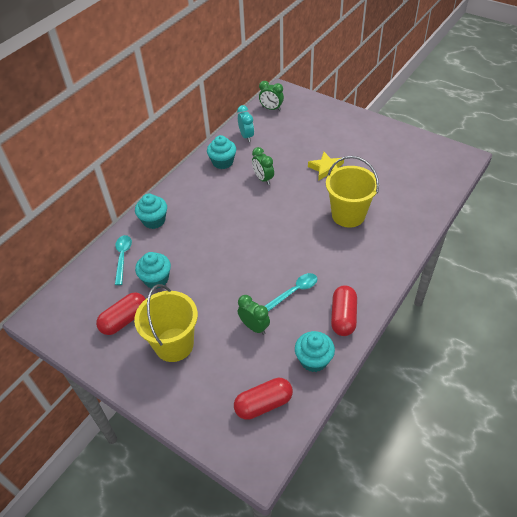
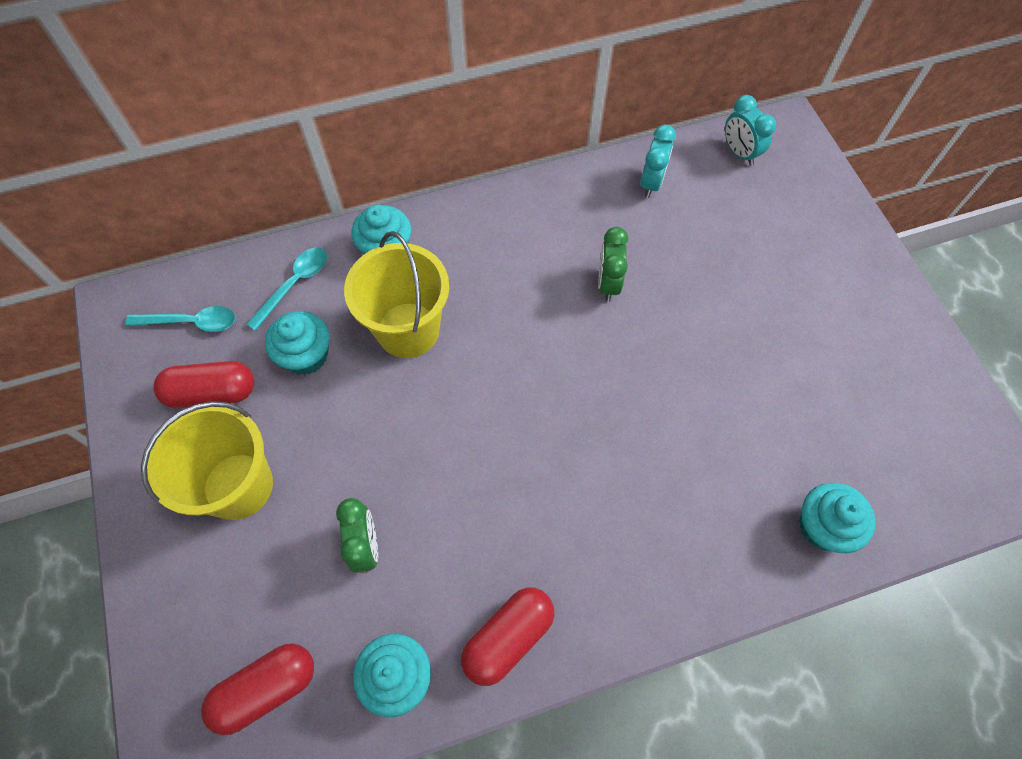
camera: 35 degrees right, 15 degrees up
turquoise cupcake [207,135,236,169] -> turquoise cupcake moved to [799,483,876,553]
red capsule [234,378,293,420] -> red capsule turned 45 degrees counterclockwise [201,644,314,736]
green clock [259,81,284,111] -> turquoise clock [725,95,776,166]
turquoise spoon [265,273,317,311] -> turquoise spoon moved to [125,306,236,332]
yellow star [308,152,344,181] -> none
yellow bucket [326,156,379,227] -> yellow bucket moved to [344,231,449,358]

